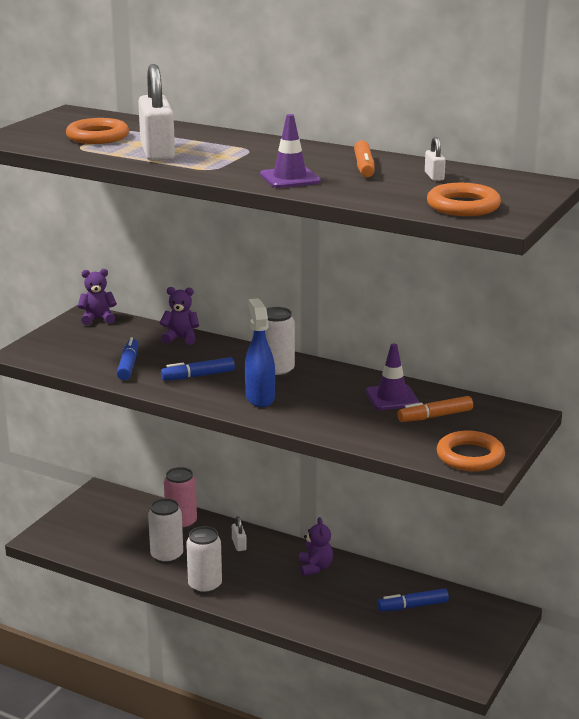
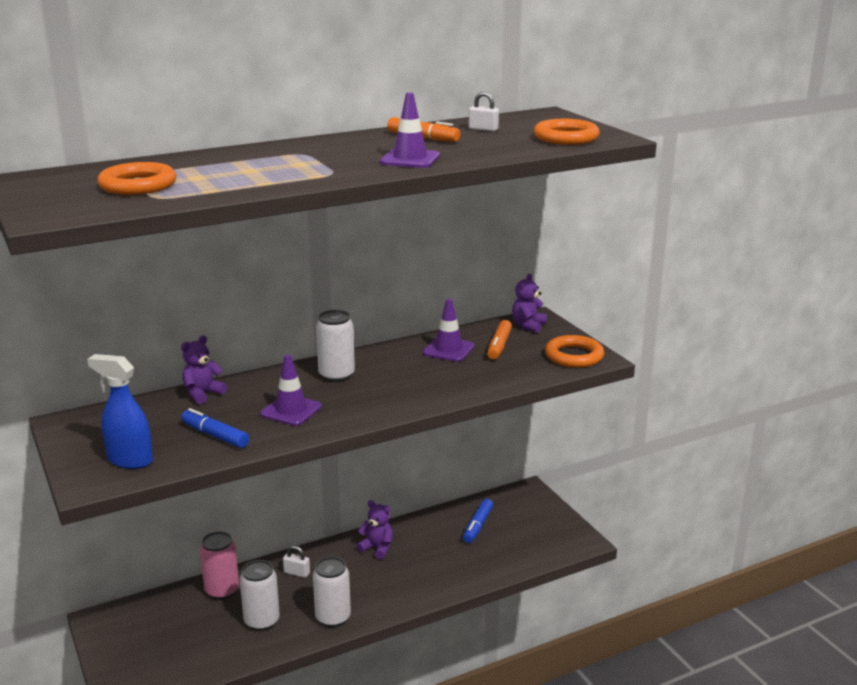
camera: 55 degrees left, 0 degrees up
purple teddy bear [78,269,117,325] -> purple teddy bear moved to [512,274,547,333]
white padlock [138,64,175,161] -> none
blue marker [161,357,235,381] -> purple traffic cone [260,354,322,426]
blue spray bottle [245,298,275,407] -> blue spray bottle moved to [87,354,153,469]

